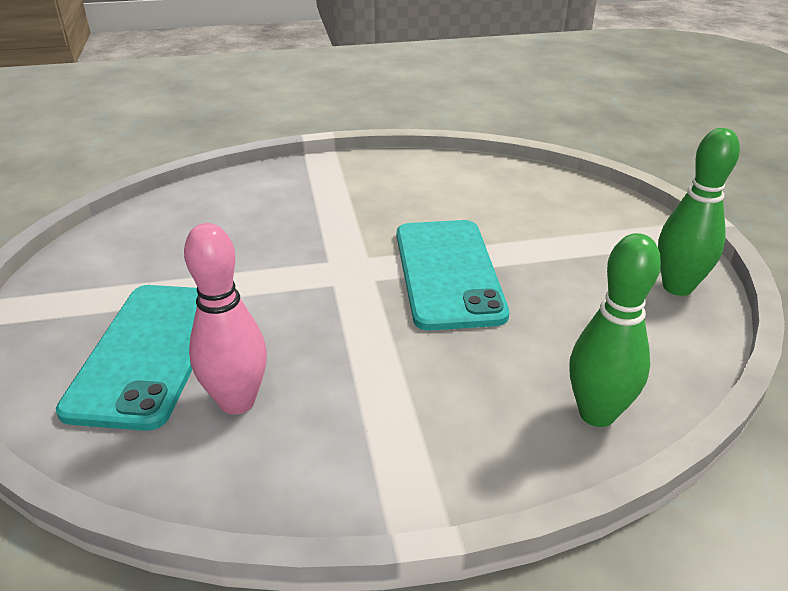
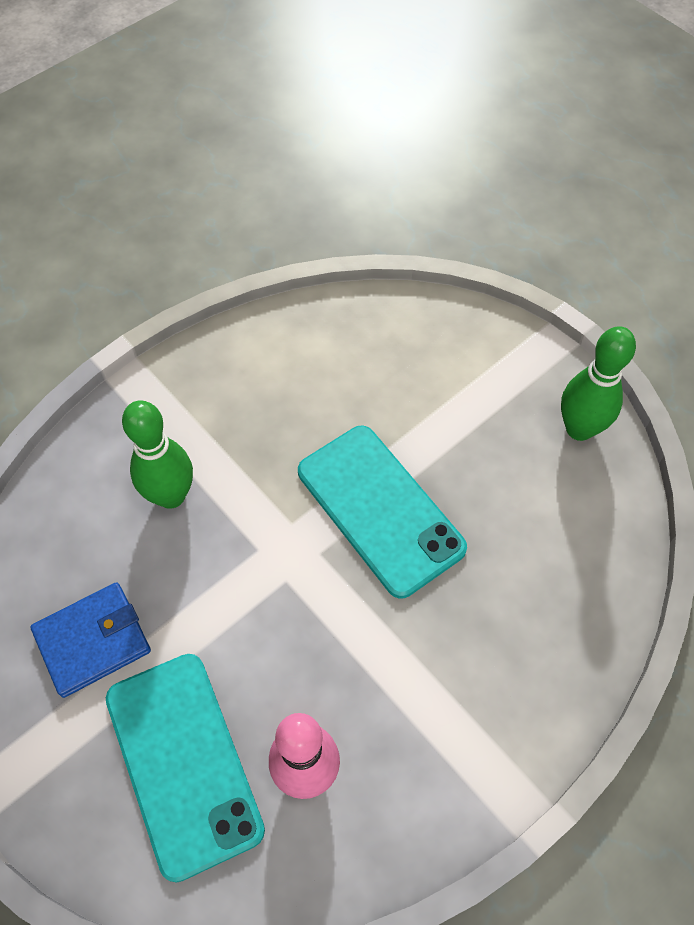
camera: 30 degrees left, 25 degrees up
green bowling pin [569,233,661,427] -> green bowling pin moved to [122,400,193,509]
none -> blue wallet [30,582,151,698]

